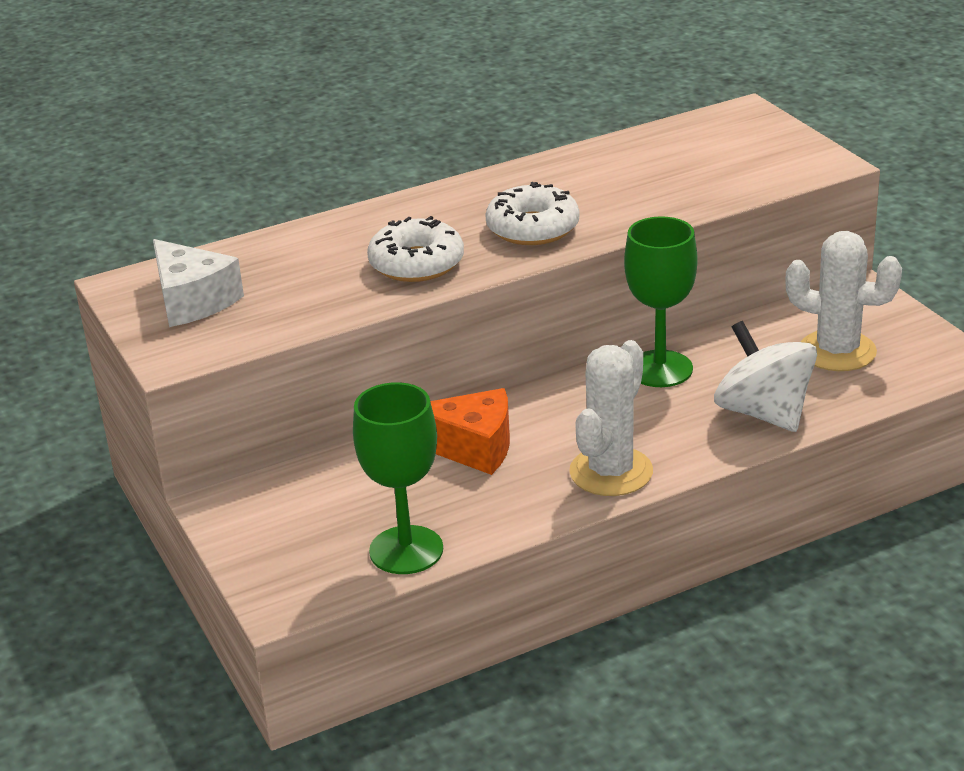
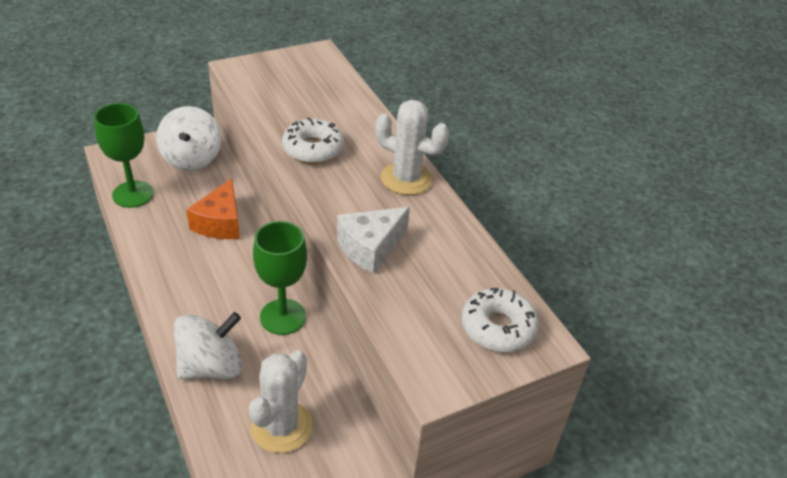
camera: 85 degrees right, 10 degrees up
white cheese [153,239,244,327] -> white cheese moved to [337,207,410,274]
white donut [485,182,579,245] -> white donut moved to [461,288,539,352]
white cactus [569,340,653,496] -> white cactus moved to [375,100,449,195]
none -> white spinning top [156,106,221,171]

